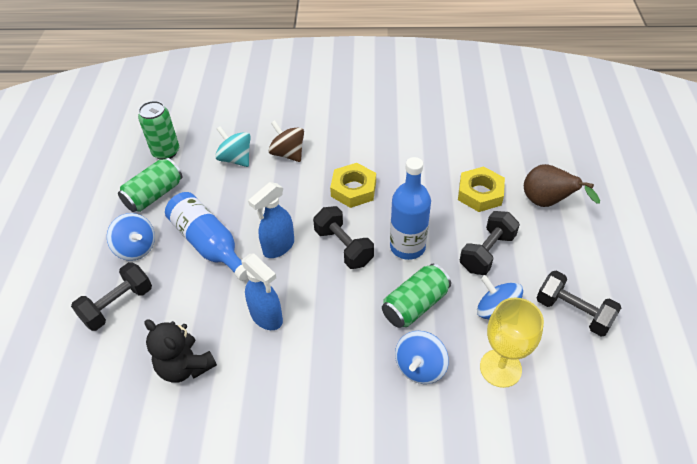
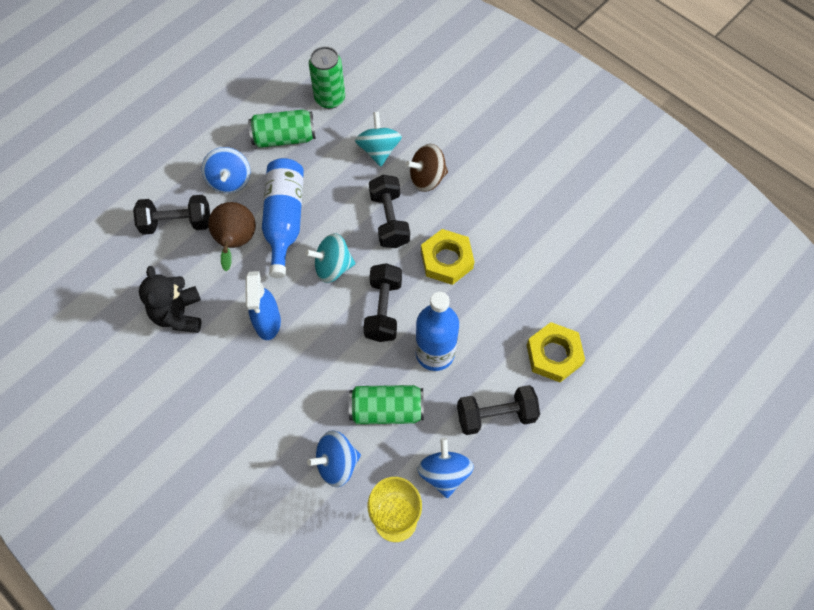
camera: 40 degrees right, 15 degrees up
blue spray bottle [248,182,294,258] -> turquoise spinning top [305,233,355,283]
brown spinning top [268,120,304,162] -> brown spinning top turned 105 degrees counterclockwise [406,144,448,192]
brown pear [524,164,600,207] -> brown pear moved to [208,202,256,271]
black dumbbell [537,271,621,336] -> black dumbbell moved to [369,175,410,248]

